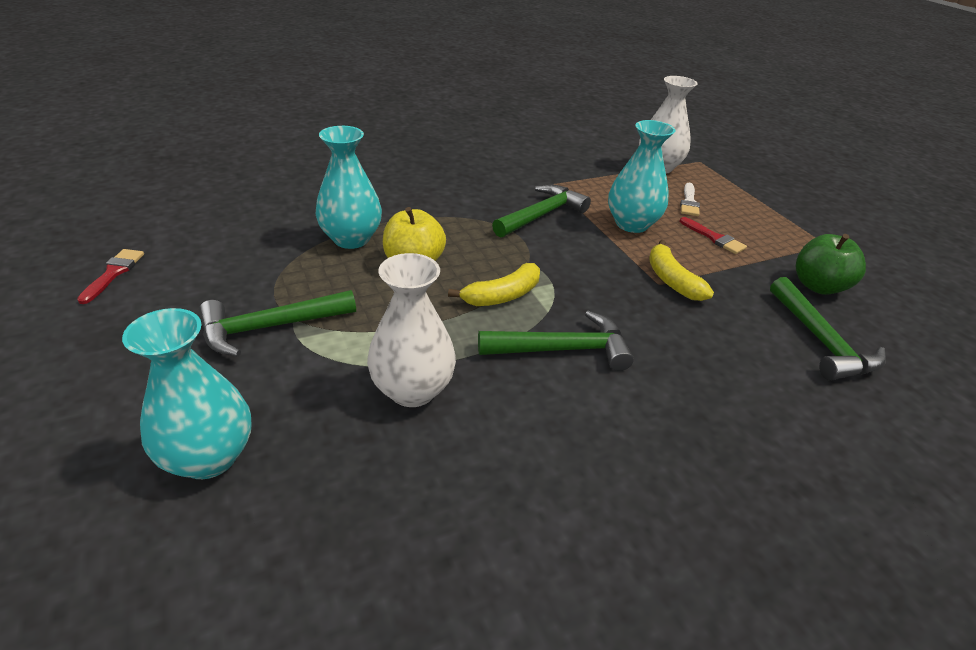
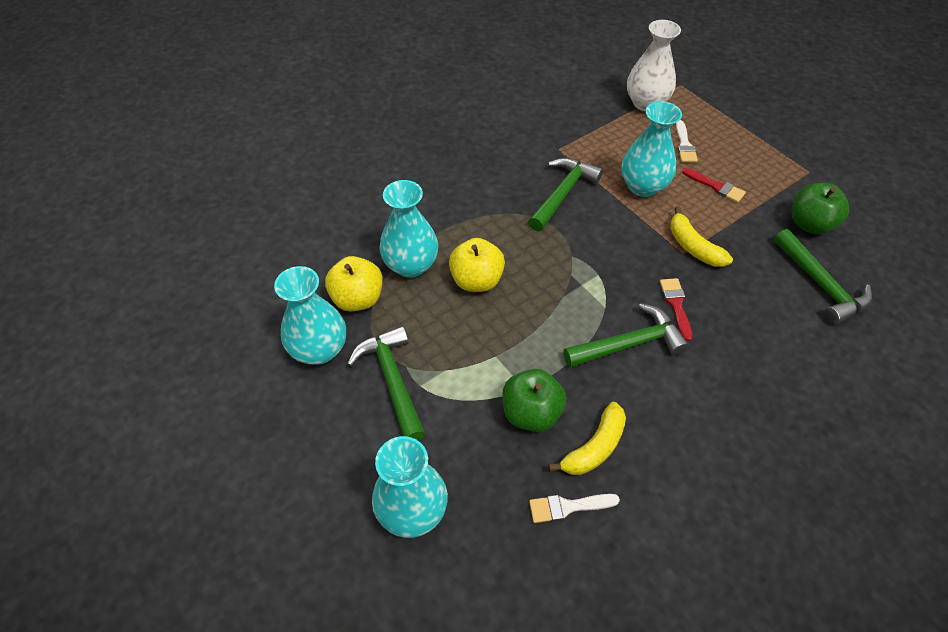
camera: 10 degrees left, 15 degrees up
red brush [77,249,144,304] -> red brush moved to [660,278,693,341]
green hammer [199,290,356,357] -> green hammer turned 105 degrees clockwise [347,326,425,441]
white vase [367,253,456,407] -> green apple [502,369,566,432]
yellow banana [448,263,540,306] -> yellow banana moved to [548,402,626,475]
none -> turquoise vase [274,266,346,365]
none -> yellow apple [325,256,383,311]
none -> white brush [529,494,620,523]

